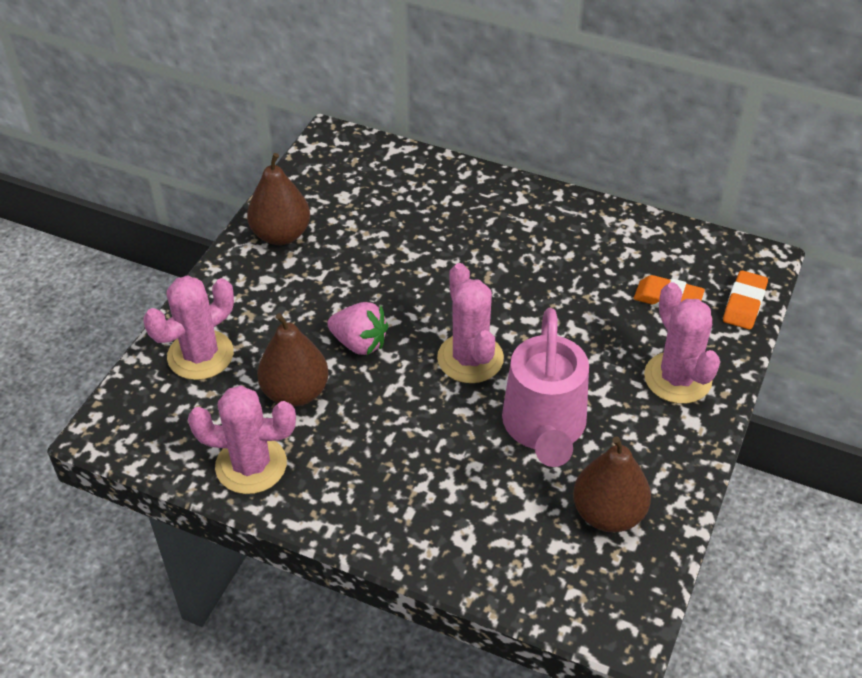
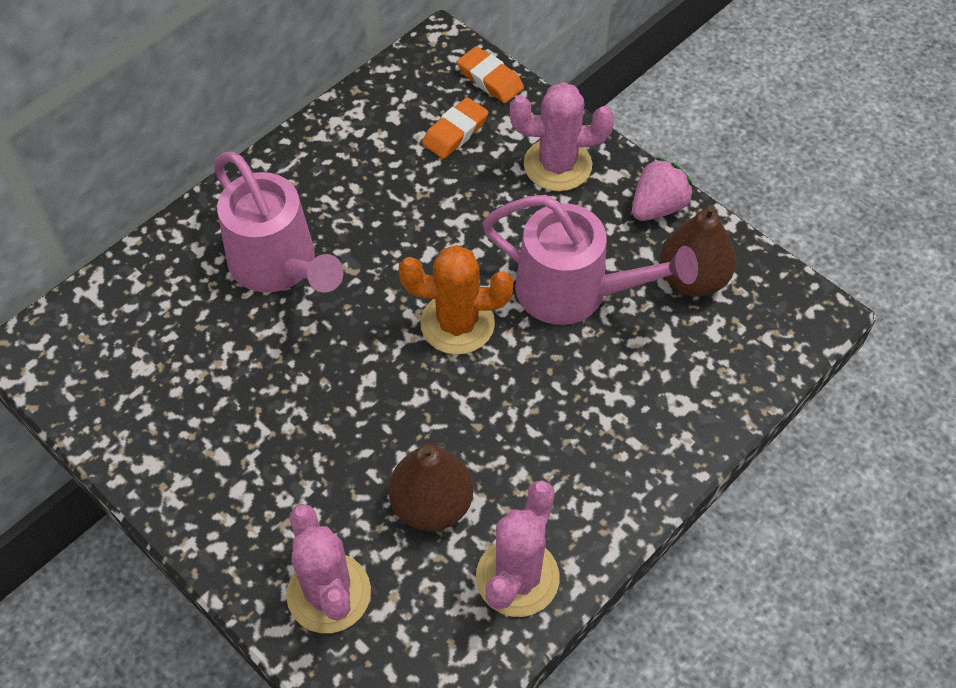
camera: 70 degrees left, 10 degrees up
brown pear [247,153,310,245] -> none
pink strawberry [327,302,389,355] -> pink strawberry moved to [632,157,693,221]
pink cactus [437,263,504,383] -> orange cactus [398,245,514,355]
none -> pink watering can [214,152,344,293]

